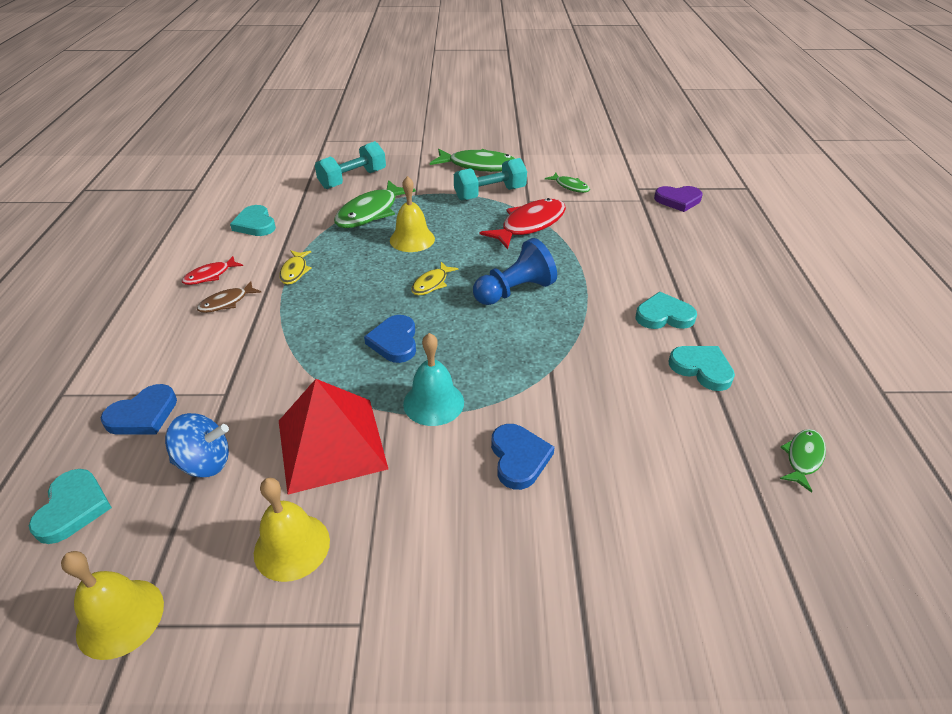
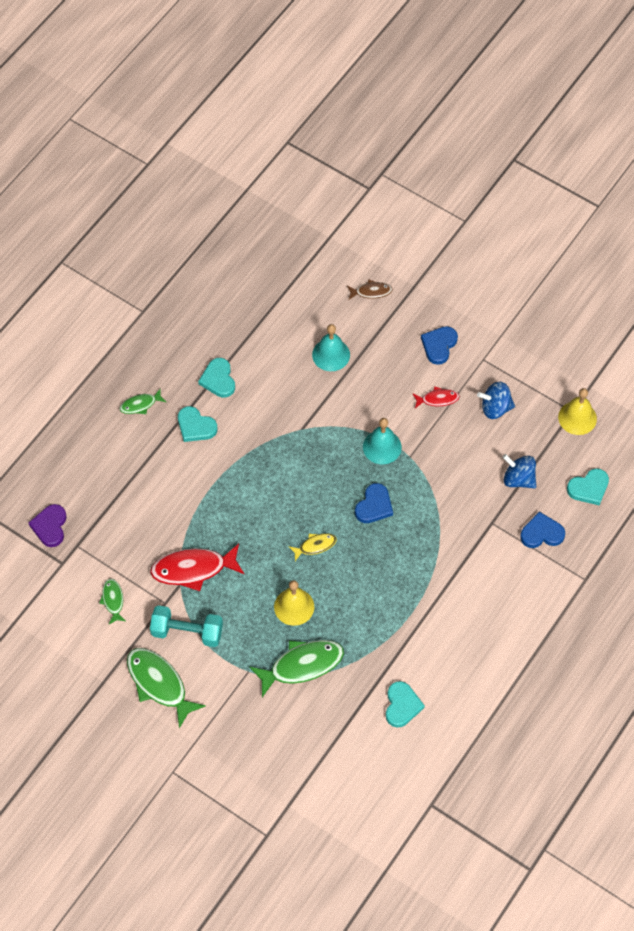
camera: 145 degrees left, 20 degrees up
turquoise heart [29,469,112,544] -> turquoise heart turned 150 degrees counterclockwise [567,468,609,506]
red fish [182,256,243,285] -> red fish moved to [412,387,460,408]
brown fish [197,281,262,313] -> brown fish moved to [347,280,393,300]
yellow bell [254,478,330,582] -> blue spinning top [477,382,515,419]
yellow fish [279,251,312,285] -> none
red pyramid [279,379,388,494] -> none
turquoise dumbbell [315,141,386,189] -> none
blue pawn [473,238,557,305] -> none
blue heart [491,424,555,490] -> blue heart moved to [421,326,458,365]
purple heart [654,186,703,212] -> purple heart turned 120 degrees counterclockwise [28,504,67,547]
green fish [780,429,826,493] -> green fish moved to [120,388,166,414]
none -> turquoise bell [312,324,350,371]

